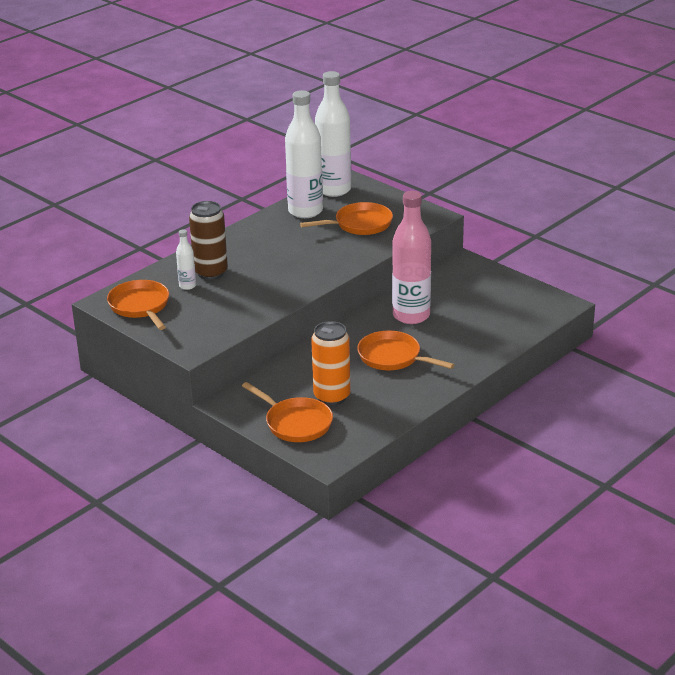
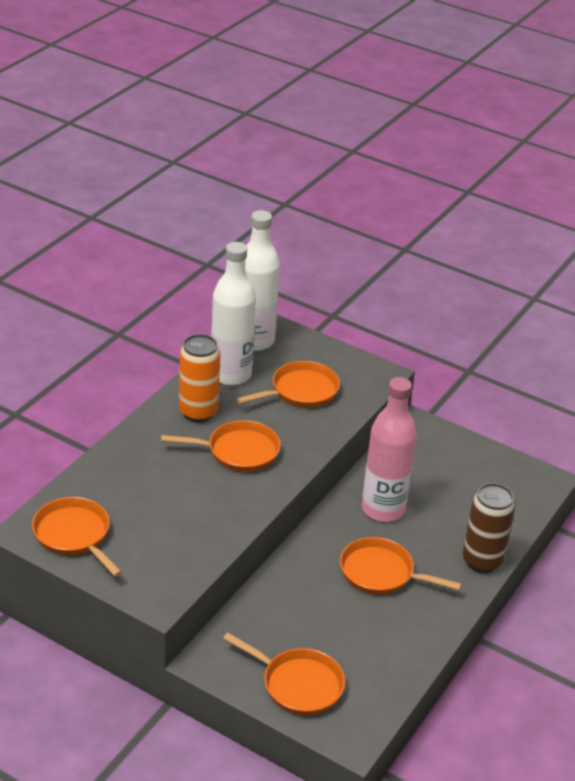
camera: 15 degrees left, 5 degrees up
white bottle [176,229,196,290] -> none
brown can [189,201,228,280] -> brown can moved to [462,483,515,573]
orange can [311,321,350,405] -> orange can moved to [179,334,220,422]
none -> orange pan [161,420,281,472]

